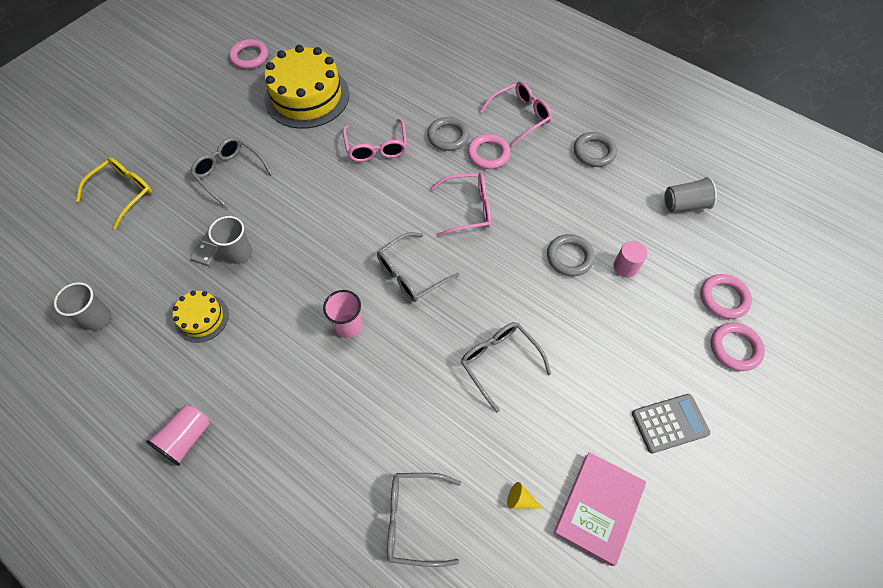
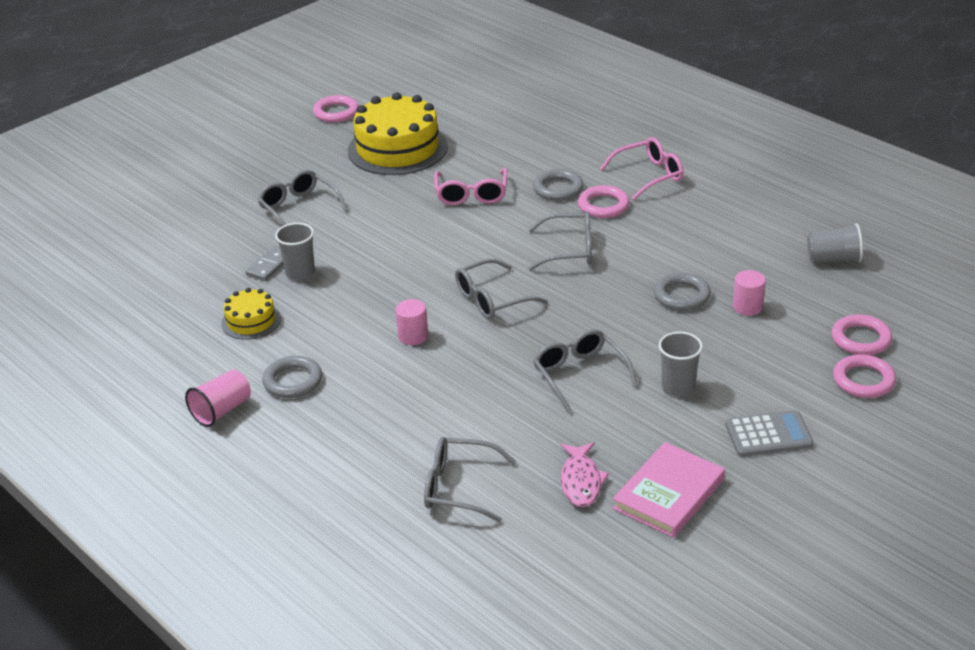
camera: 10 degrees right, 25 degrees down
grey cup [54,282,111,330] -> grey cup moved to [658,332,703,396]
yellow glasses [76,157,152,230] -> none
pink cup [323,290,362,338] -> pink cylinder [395,299,428,345]
pink glasses [430,173,491,237] -> grey glasses [528,211,592,271]
yellow cone [507,482,543,509] -> pink fish [560,442,609,507]
grey ring [574,132,617,167] -> grey ring moved to [262,356,322,398]

